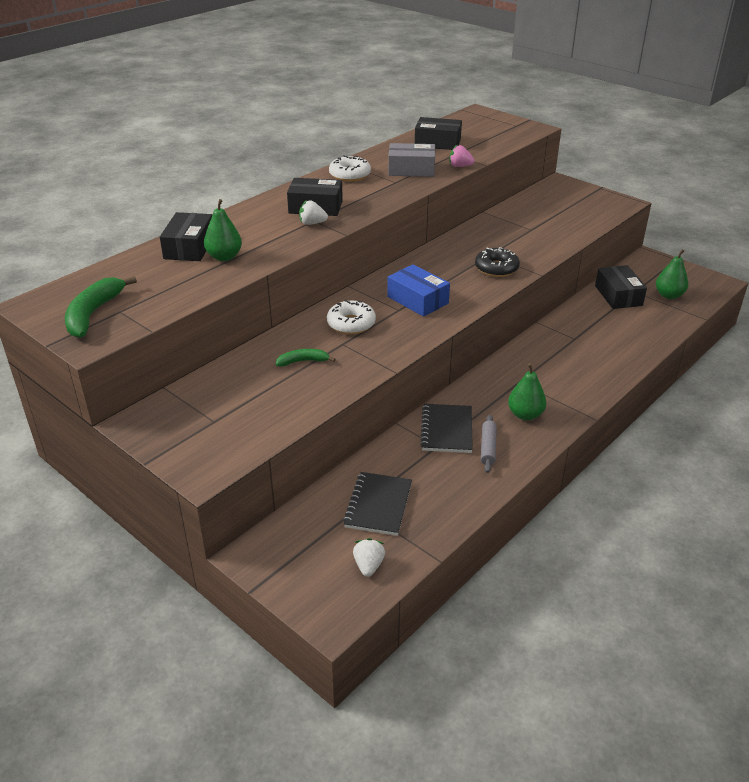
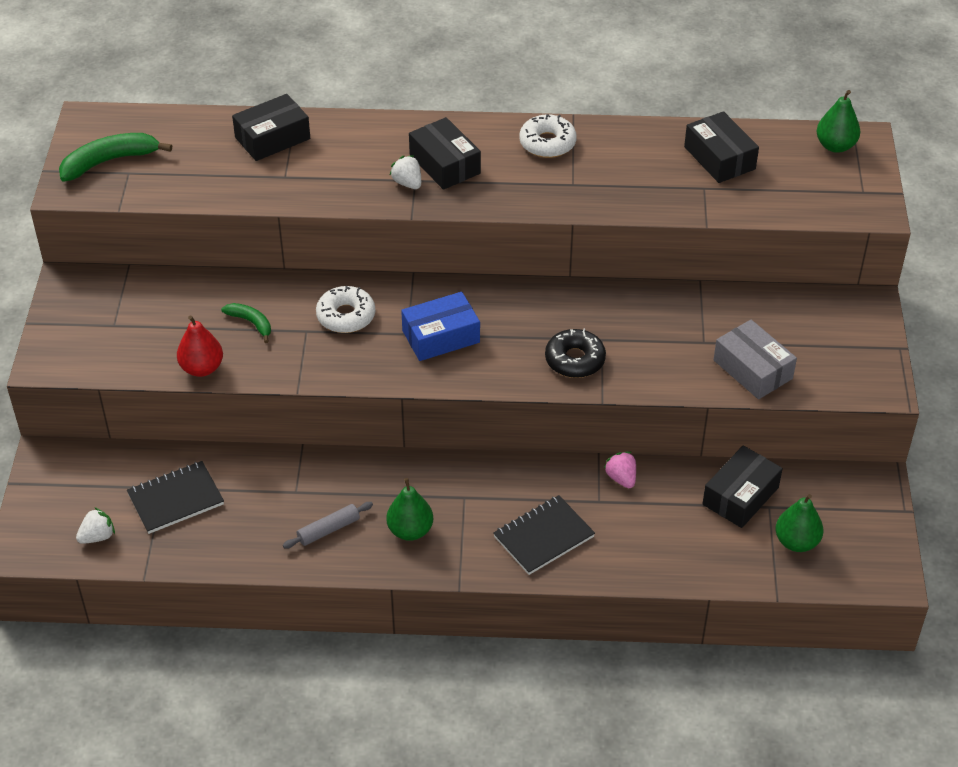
camera: 50 degrees right, 10 degrees up
green pear [204,199,242,261] -> green pear moved to [816,90,860,153]
blue box [387,264,450,317] -> blue box turned 60 degrees clockwise [401,292,480,361]
grey box [388,143,435,177] -> grey box moved to [714,320,797,399]
black notebook [420,404,473,453] -> black notebook moved to [493,495,595,575]
pink strawberry [449,145,475,167] -> pink strawberry moved to [603,452,636,488]
none -> red pear [177,315,223,377]

